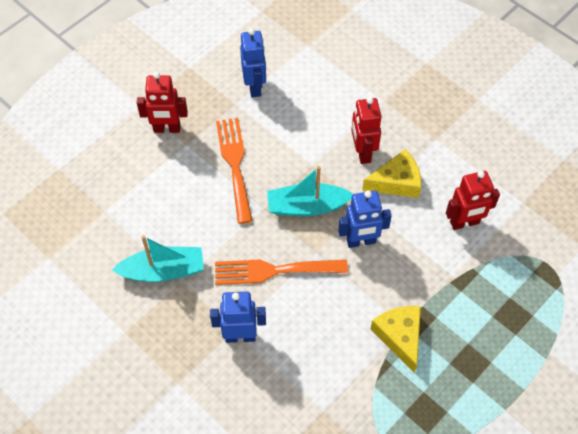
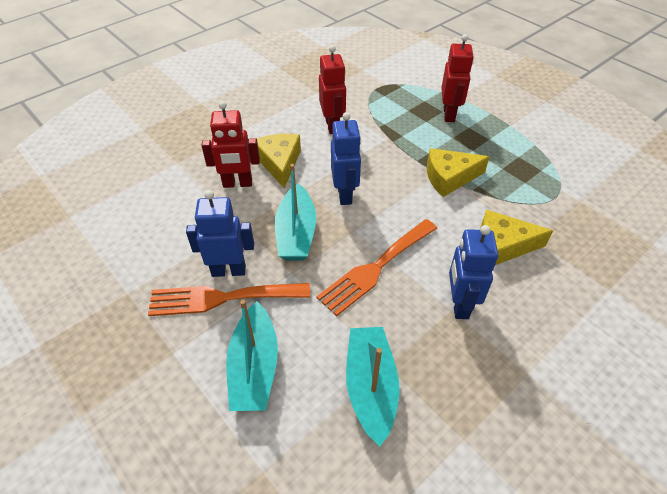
camera: 85 degrees left, 10 degrees down
red robot [137,72,188,133] -> red robot moved to [441,34,474,122]
orange fork [215,259,348,285] -> orange fork turned 45 degrees clockwise [316,219,437,316]
blue robot [240,28,266,97] -> blue robot moved to [186,190,254,277]
none -> turquoise boat [226,300,278,411]
none -> yellow cheese [481,210,553,265]

